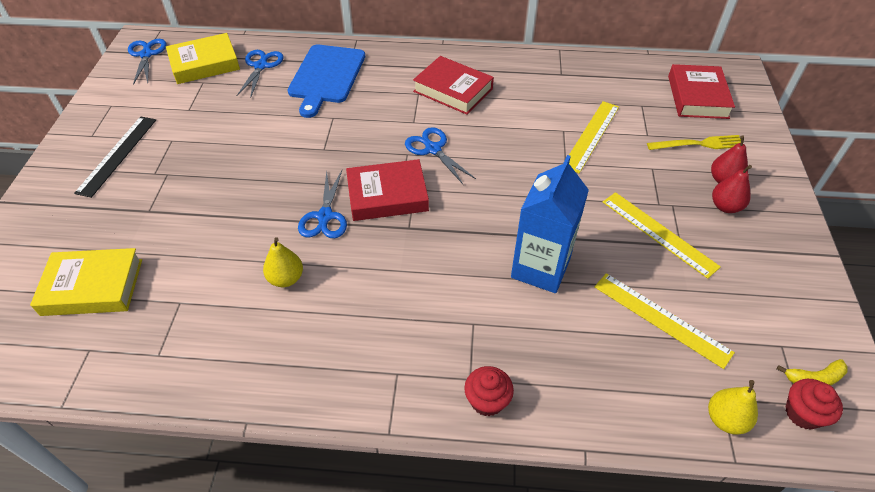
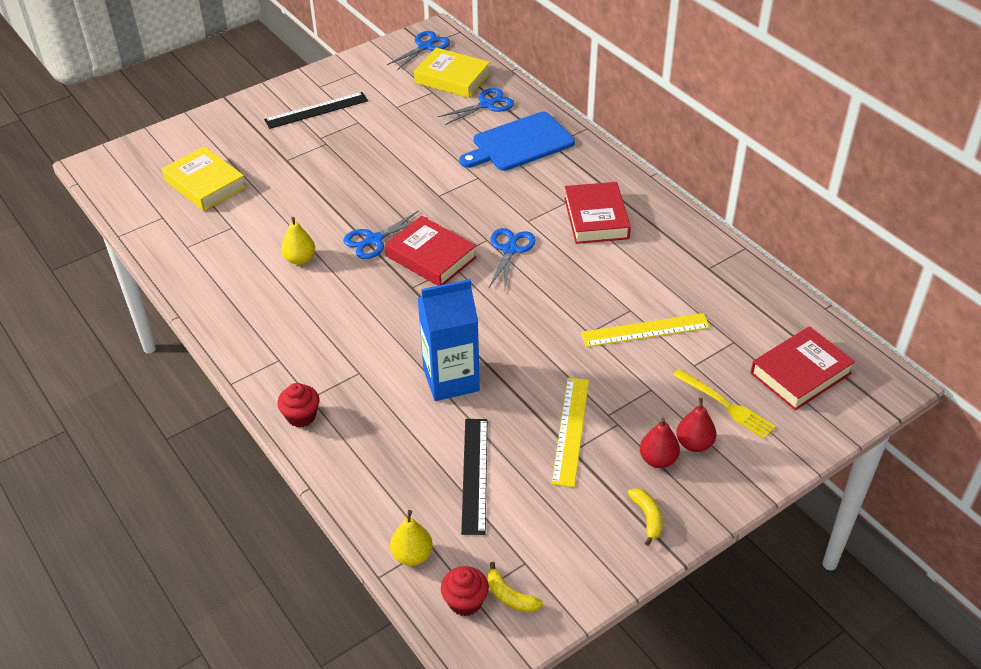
camera: 50 degrees right, 5 degrees down
yellow ruler [594,273,735,369] -> black ruler [461,419,487,535]
none -> yellow banana [628,488,663,546]

